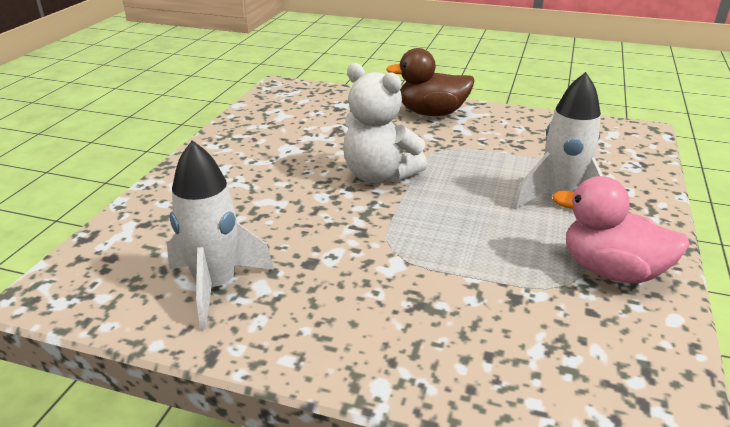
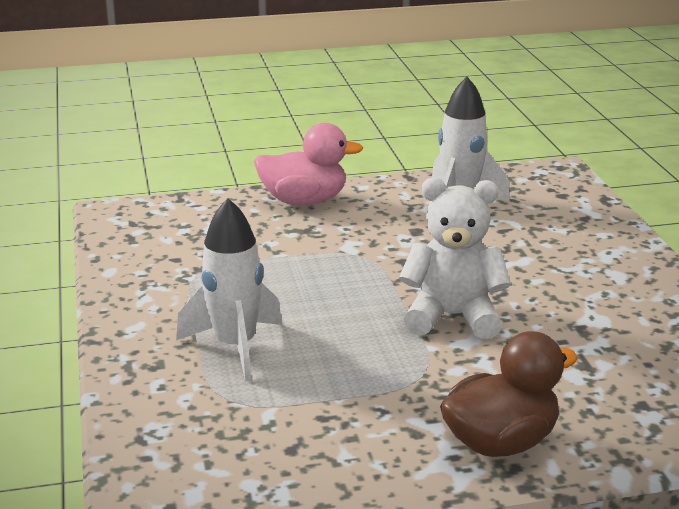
camera: 150 degrees right, 5 degrees down
pink duck [552,176,690,283] -> pink duck moved to [254,123,363,205]

